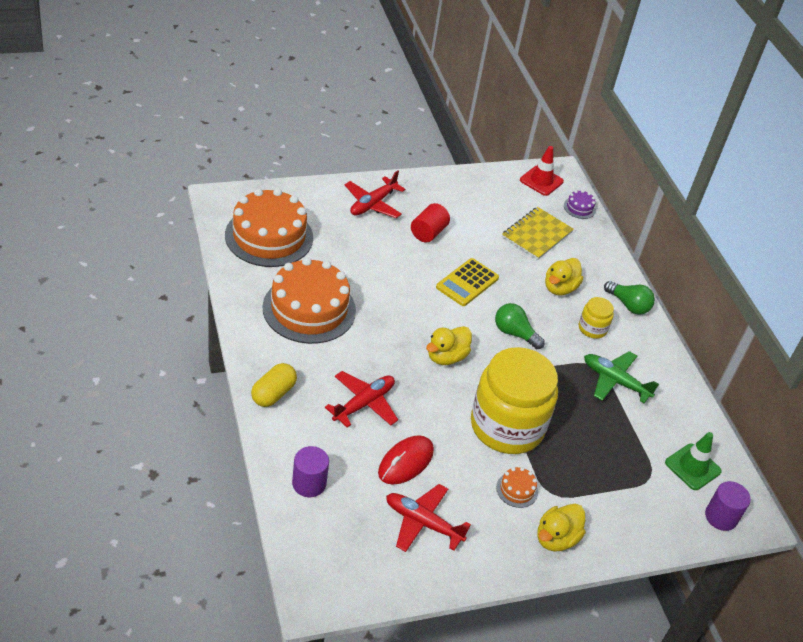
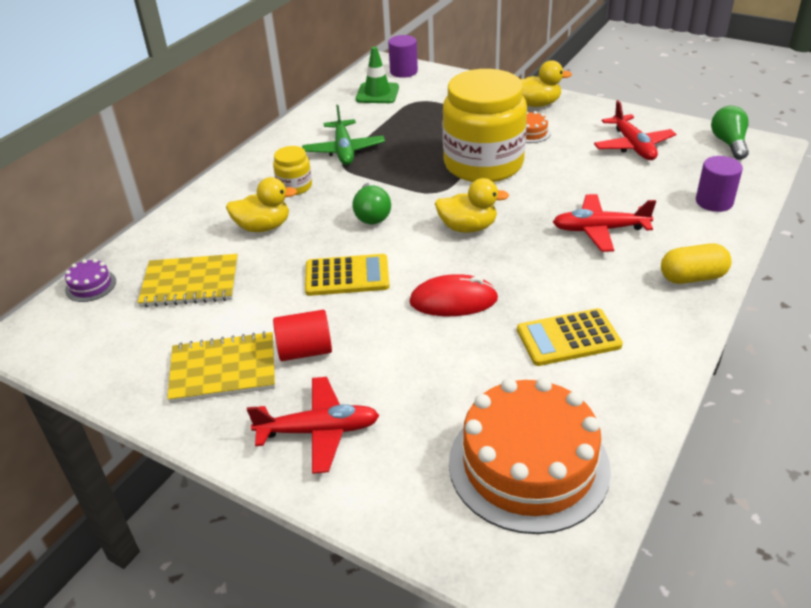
camera: 125 degrees left, 5 degrees down
orange cake [262,257,356,344] -> yellow calculator [517,308,623,366]
red mouse [378,435,434,485] -> red mouse moved to [409,274,498,316]
red traffic cone [520,146,564,196] -> none
green light bulb [604,281,655,315] -> green light bulb moved to [711,106,749,160]
none -> yellow notebook [167,331,275,403]

